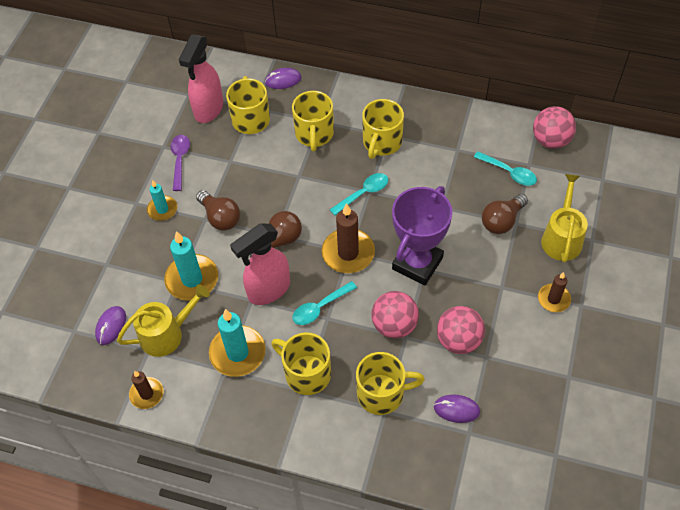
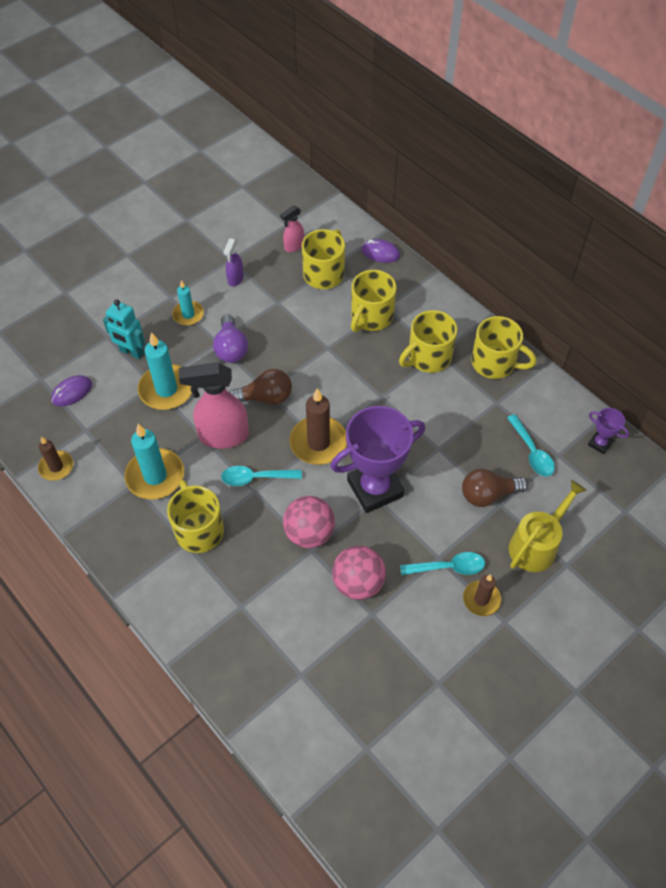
camera: 30 degrees right, 0 degrees up
yellow watering can [117,284,210,357] -> none
purple spoon [171,135,190,191] -> purple spray bottle [224,238,244,286]
pink spray bottle [179,35,223,123] -> pink spray bottle [280,205,304,252], size x0.51
brown light bulb [196,190,240,231] -> purple light bulb [213,314,248,363]
turquoise spoon [330,173,388,216] -> turquoise spoon moved to [400,552,485,575]
yellow mug [356,352,425,415] -> yellow mug moved to [471,316,536,379]
purple mouse [434,394,480,423] -> none
pink ball [533,106,576,149] -> purple trophy [588,408,629,454]
none -> turquoise robot [103,299,145,359]

